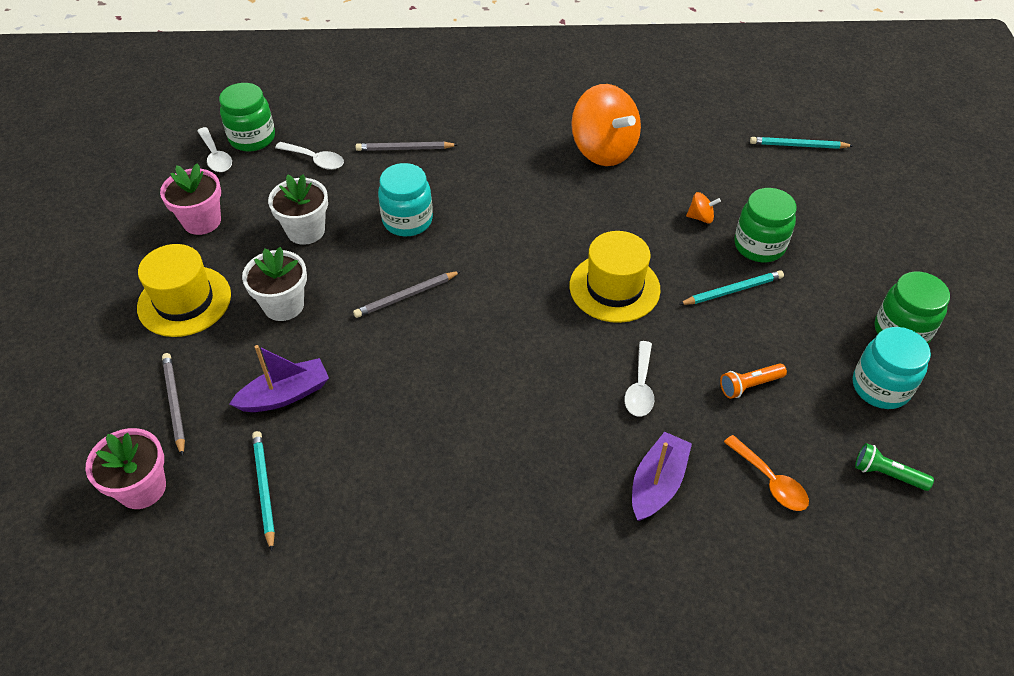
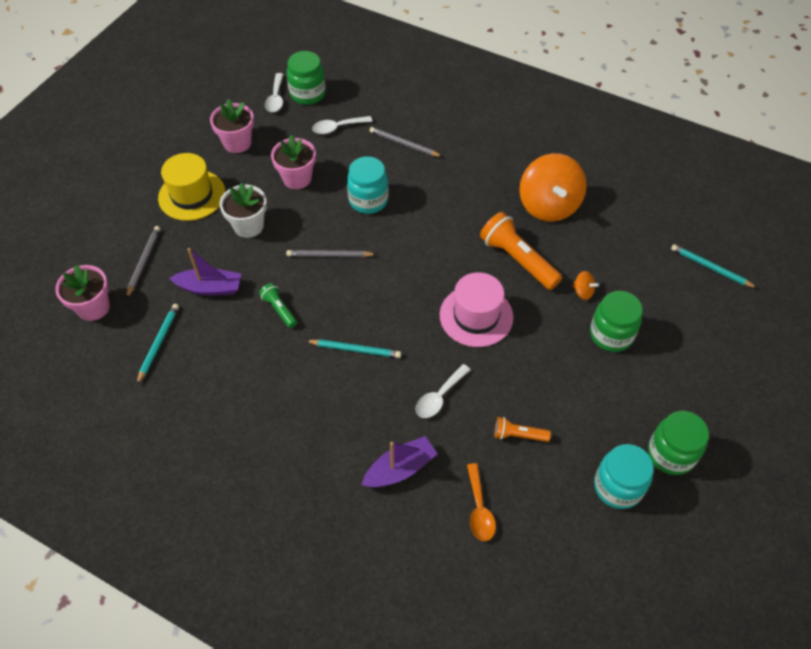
camera: 30 degrees right, 5 degrees up
white flower pot [268,174,328,245] -> pink flower pot [271,135,316,189]
white spoon [275,142,344,170] -> white spoon turned 105 degrees clockwise [312,116,373,134]
yellow hat [569,231,661,323] -> pink hat [440,272,513,347]
turquoise pencil [679,270,784,305] -> turquoise pencil moved to [306,339,401,358]
green flashlight [855,443,934,491] -> green flashlight moved to [259,283,297,328]
none -> orange flashlight [480,212,562,290]

